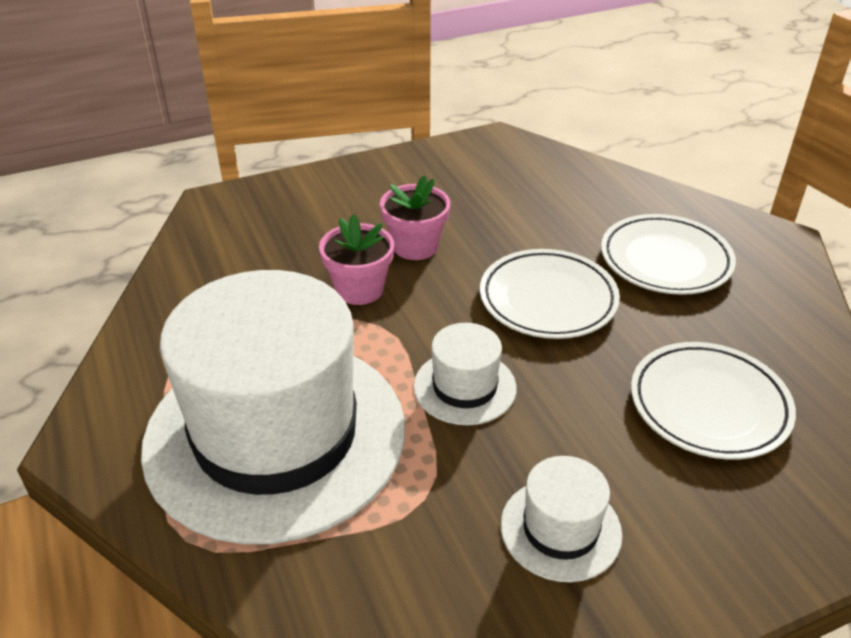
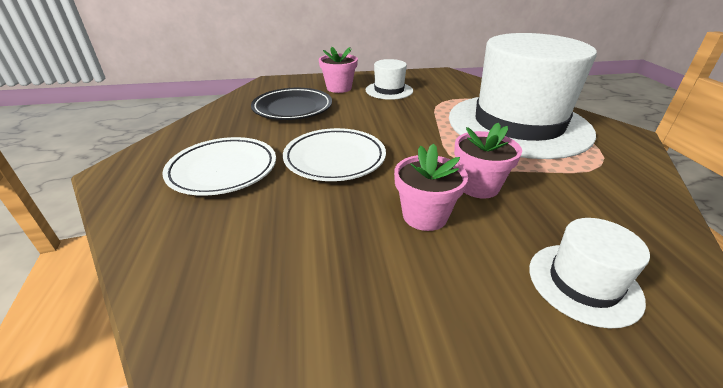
camera: 165 degrees left, 5 degrees down
white hat [413,323,516,425] -> white hat moved to [529,218,650,328]
white plate [631,342,796,460] -> black plate [251,88,332,120]
none -> pink flower pot [319,47,358,93]

